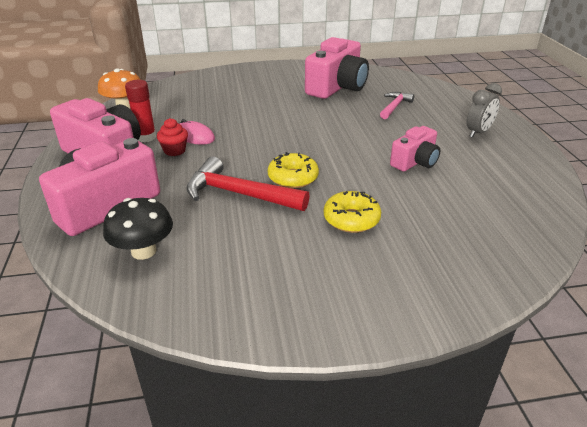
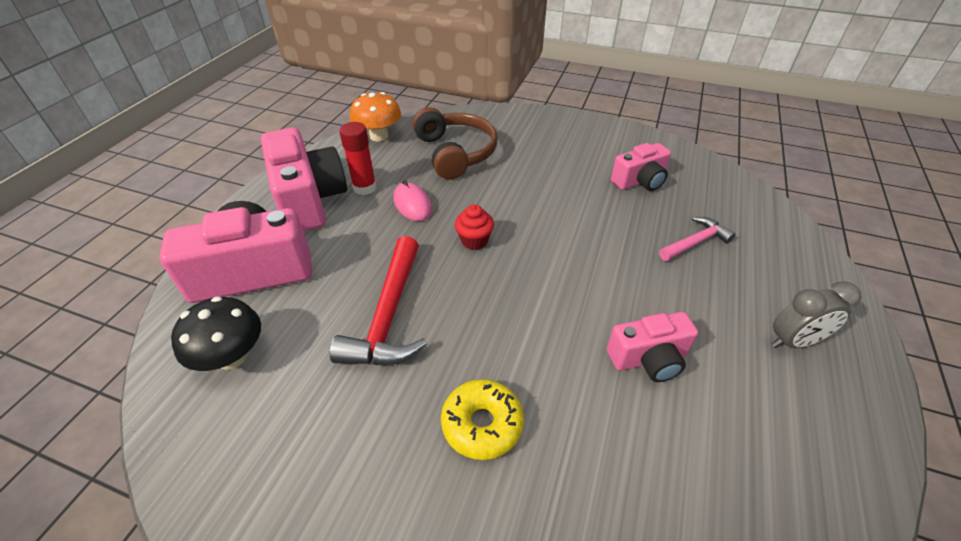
camera: 30 degrees right, 10 degrees up
red cupcake [157,118,188,156] -> red cupcake moved to [455,204,494,250]
red hammer [186,156,310,211] -> red hammer turned 135 degrees counterclockwise [330,236,427,365]
yellow donut [268,152,319,188] -> none
pink camera [305,37,369,99] -> pink camera [611,143,671,191], size x0.57
none -> brown headphones [412,107,497,179]

